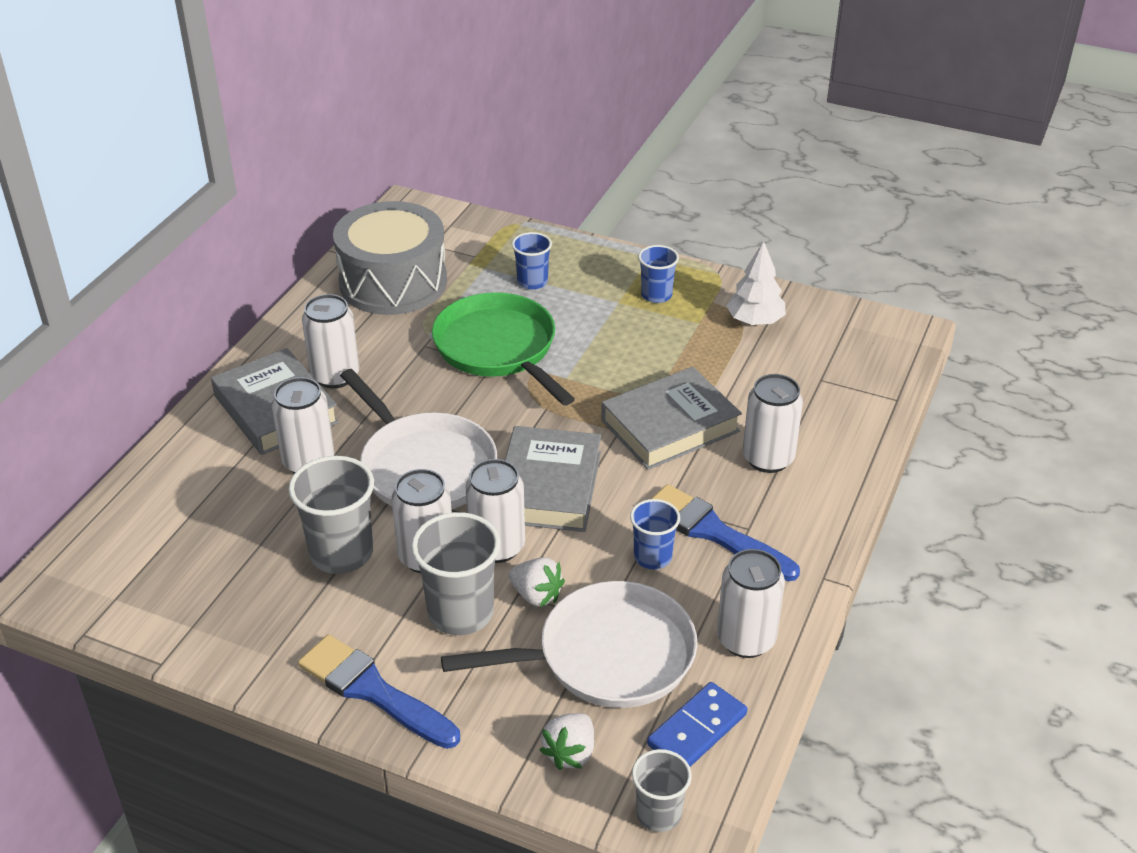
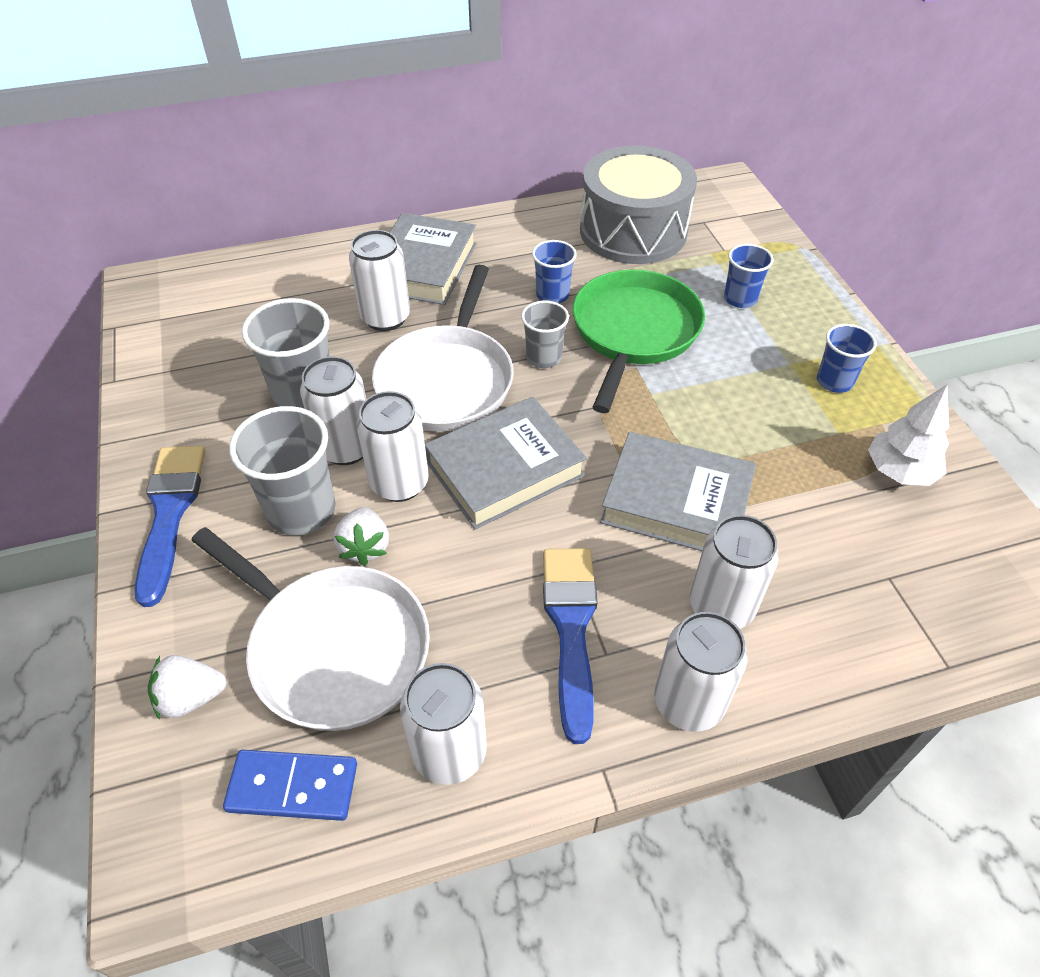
camera: 50 degrees right, 10 degrees up
white can [302,294,359,388] -> white can moved to [654,612,747,732]
blue cup [630,499,680,569] -> blue cup moved to [532,240,576,303]
grey cup [632,749,692,832] -> grey cup moved to [521,300,569,368]

